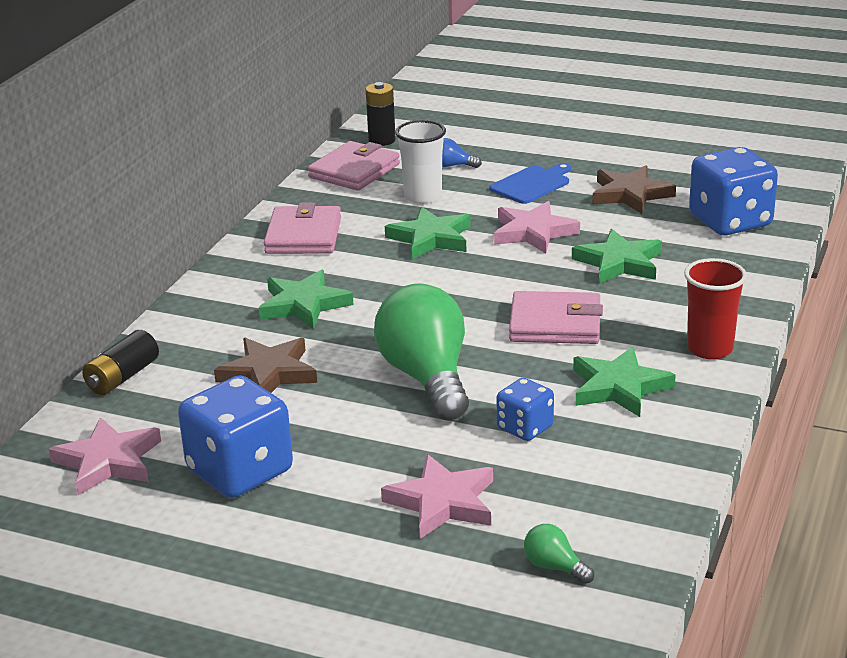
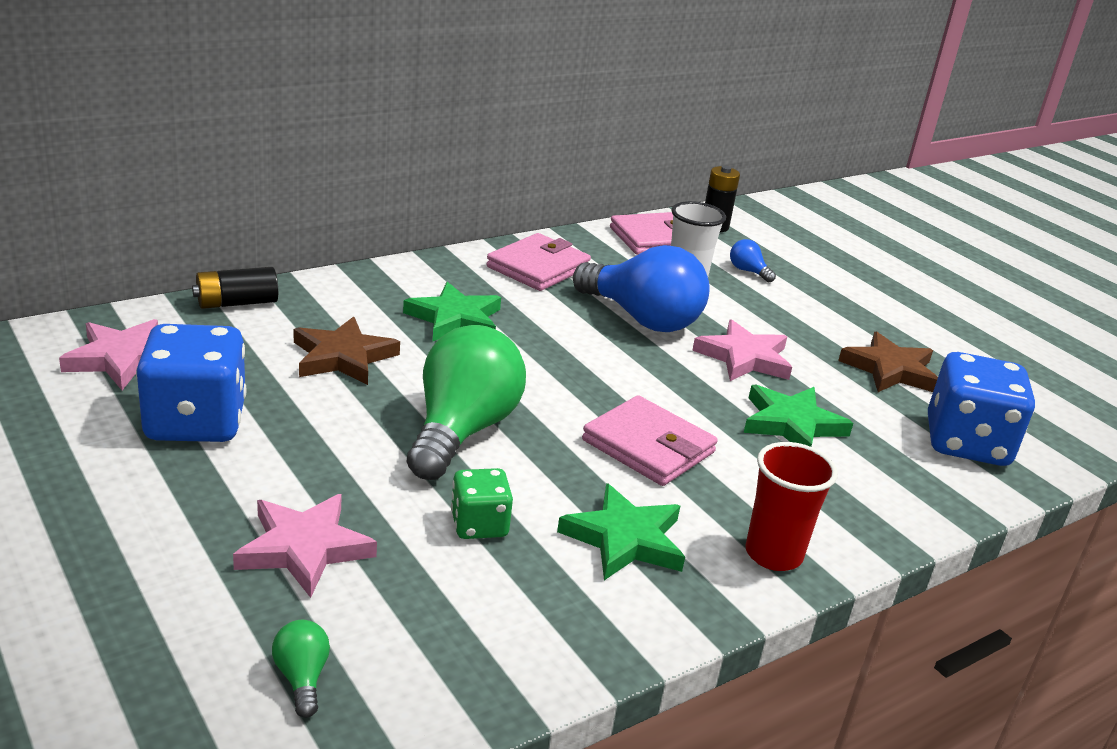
camera: 30 degrees right, 0 degrees up
green star [385,207,471,259] -> blue light bulb [573,245,710,332]
blue cutting board [490,163,571,204] -> none
blue dice [497,378,554,441] -> green dice [451,468,513,539]

